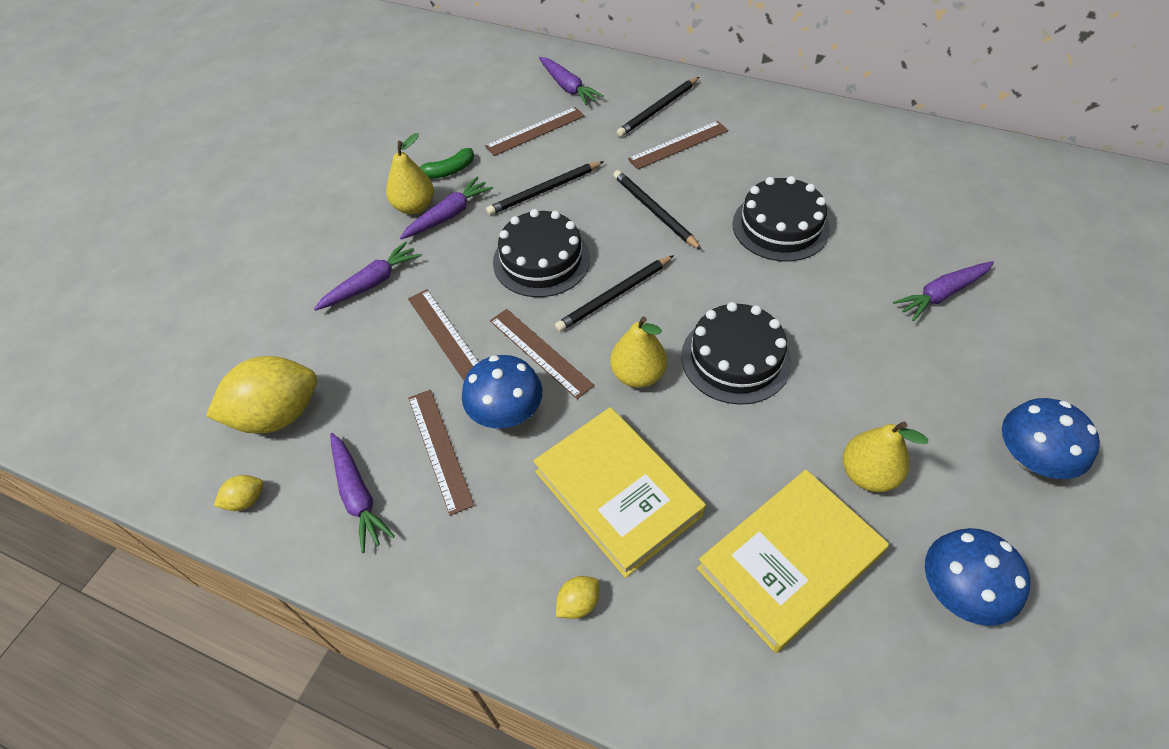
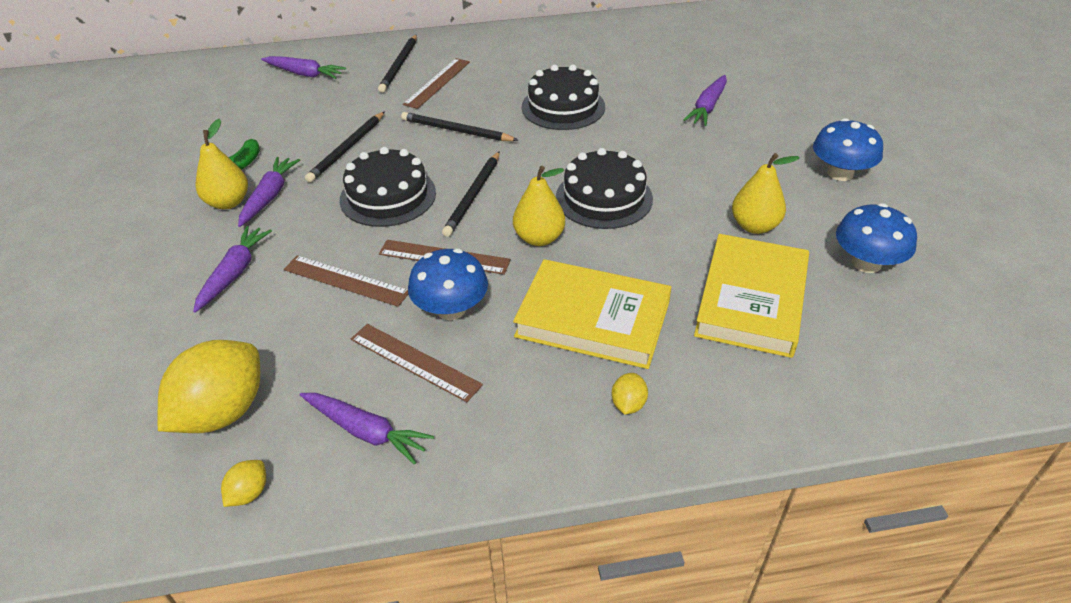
camera: 35 degrees left, 10 degrees down
brown ruler [485,107,585,156] -> none

